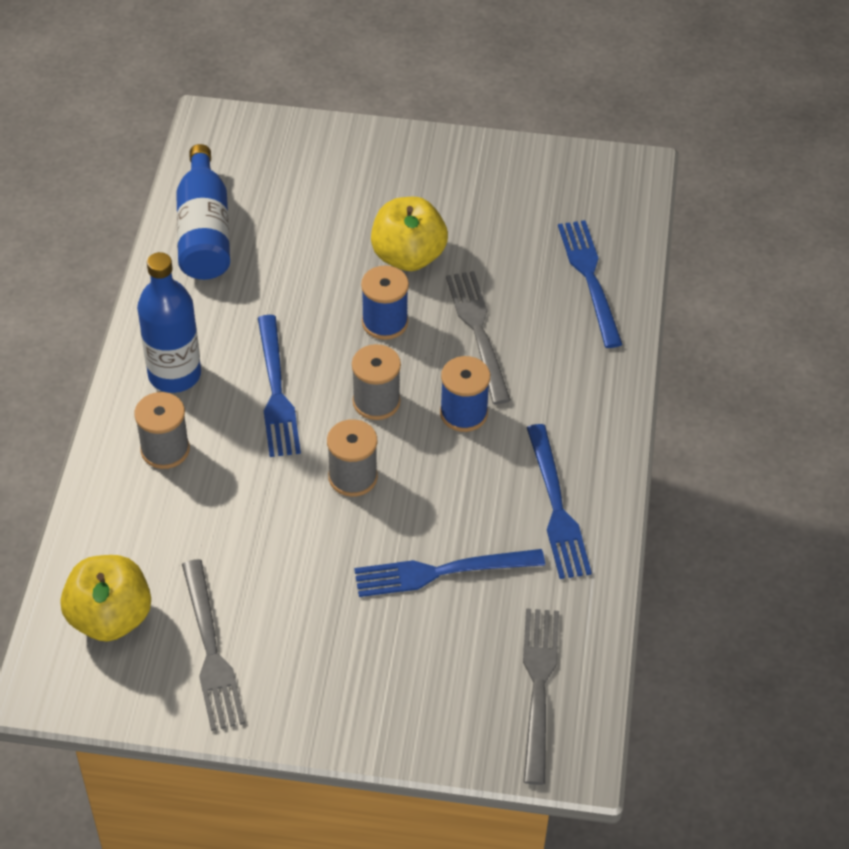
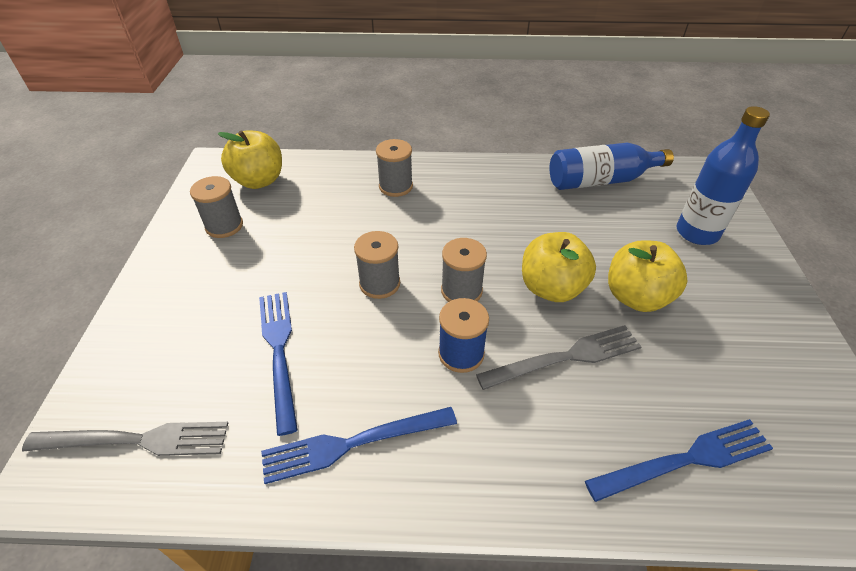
camera: 85 degrees right, 5 degrees down
blue bottle [137,252,201,393] -> blue bottle moved to [676,106,770,245]
grey fork [182,559,245,731] -> grey spool [190,176,243,238]
blue fork [258,315,301,457] -> none
blue spool [361,266,409,340] -> yellow apple [522,232,596,302]

